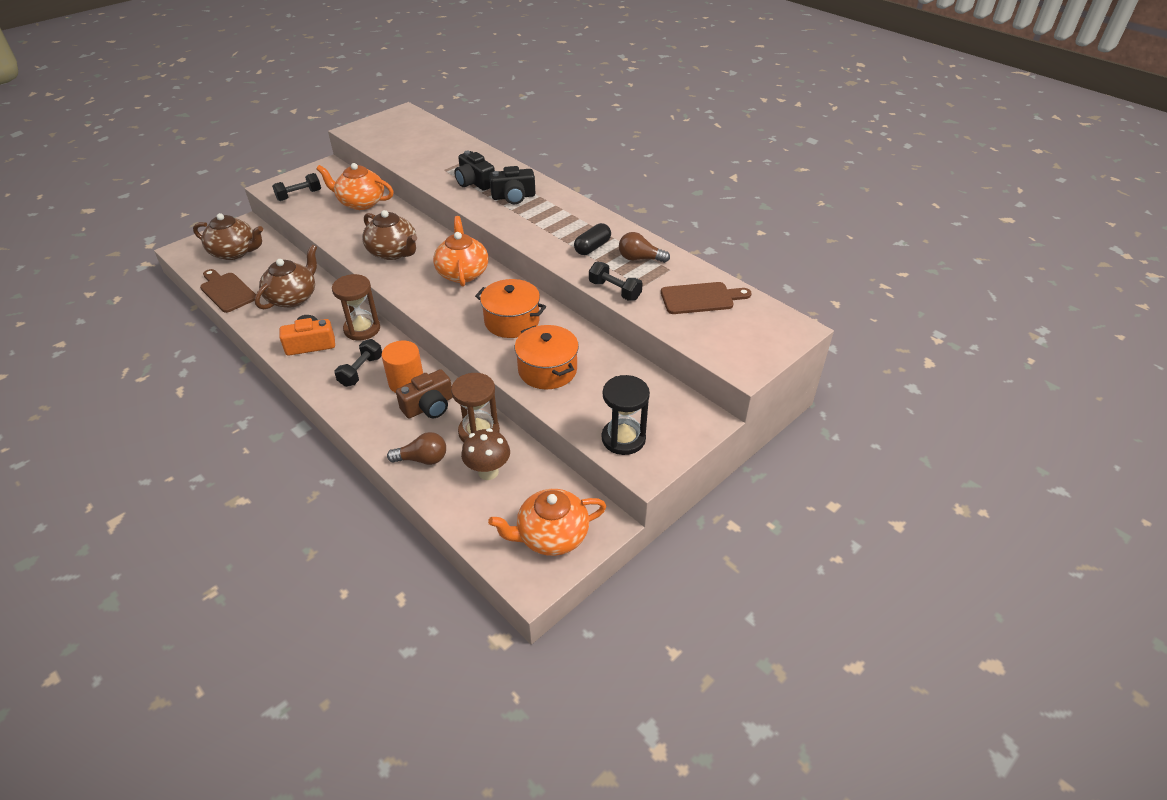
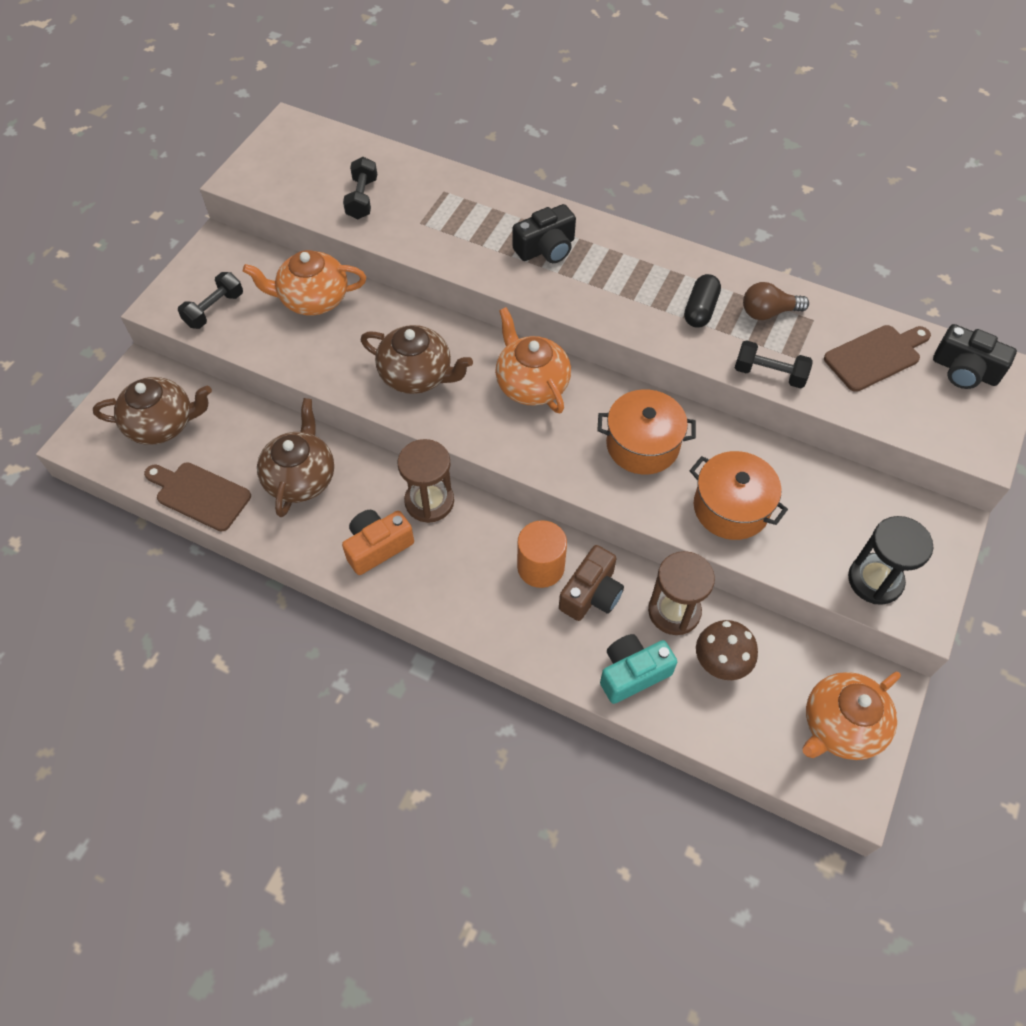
camera: 20 degrees left, 15 degrees up
black dumbbell [334,339,382,387] -> black dumbbell moved to [343,157,377,219]
brown light bulb [387,432,446,465] -> turquoise camera [600,634,677,704]
black camera [455,151,495,191] -> black camera moved to [933,324,1017,389]

